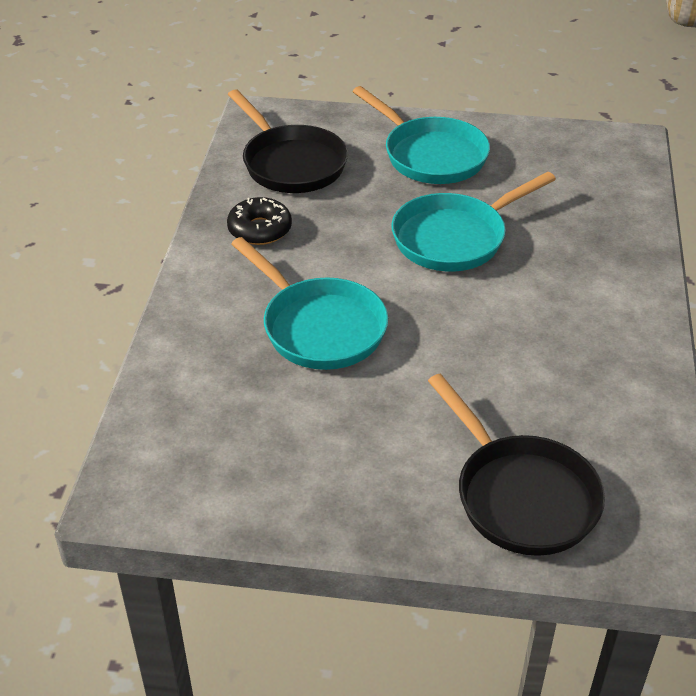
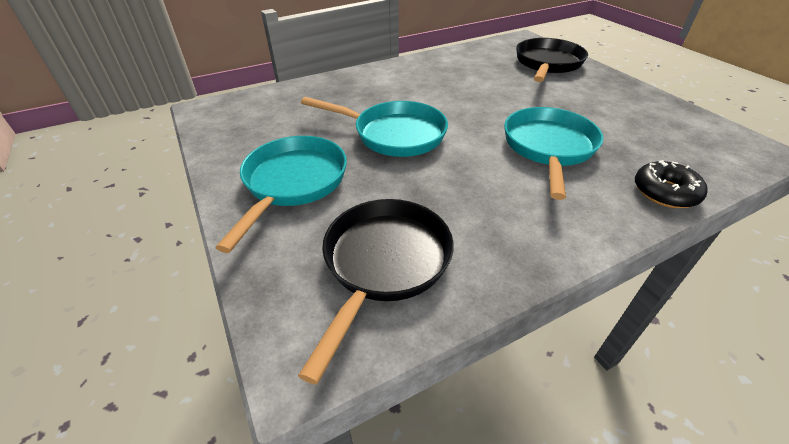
camera: 125 degrees left, 0 degrees up
black donut [227,197,292,245] -> black donut moved to [635,160,708,208]

